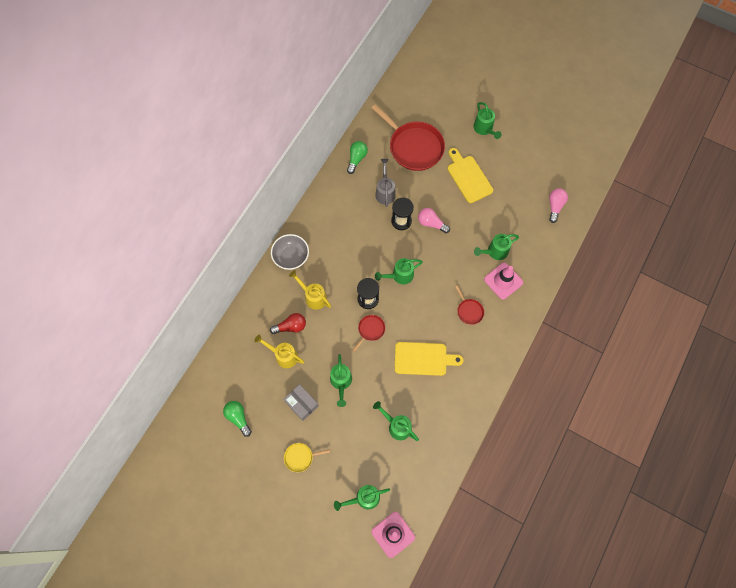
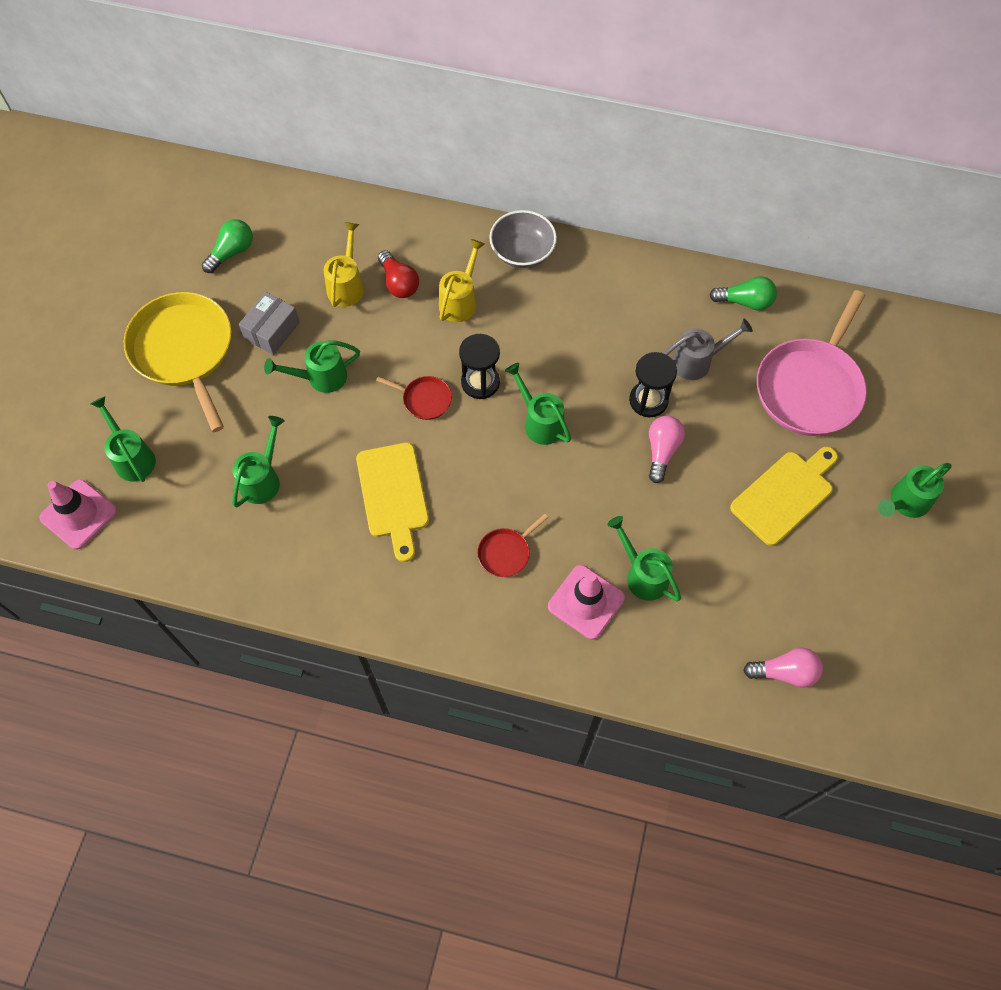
camera: 75 degrees right, 5 degrees down
yellow pan [284,443,330,472] -> yellow pan [124,292,232,432], size x2.23
red pan [372,104,445,171] -> pink pan [757,290,867,436]

